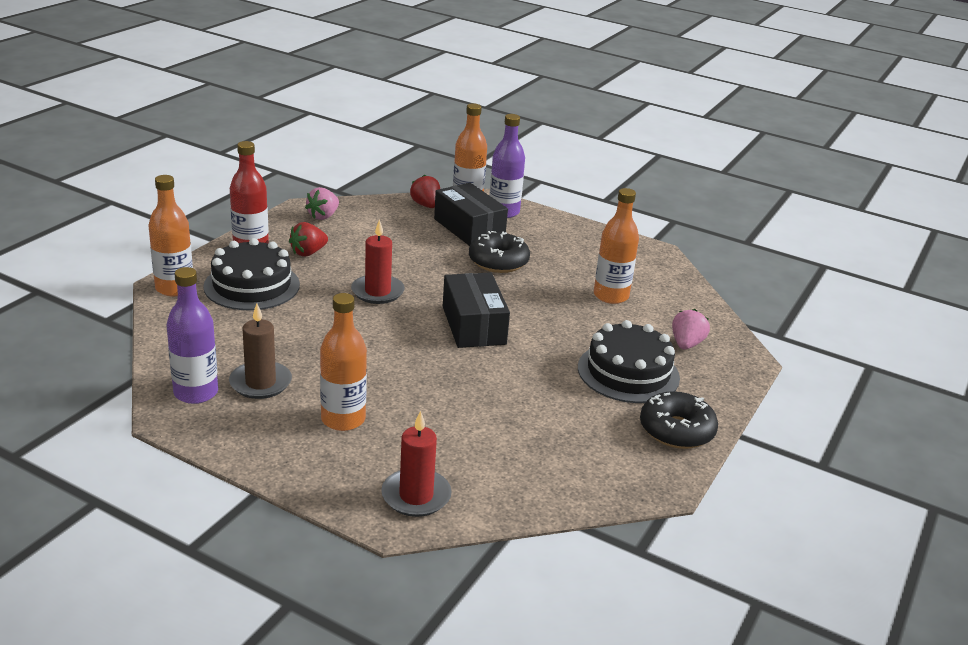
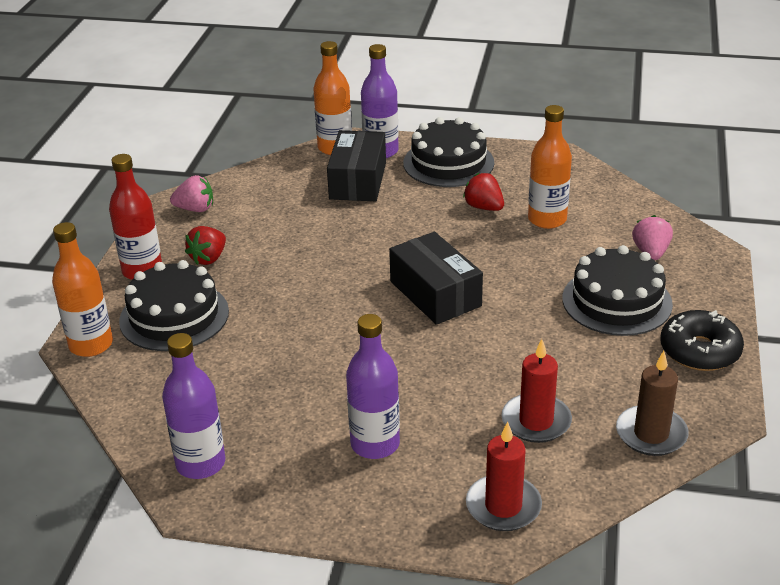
camera: 15 degrees left, 5 degrees up
brown candle [229,304,292,399] -> brown candle moved to [616,351,688,456]
pink strawberry [305,187,339,220] -> pink strawberry turned 105 degrees counterclockwise [170,175,213,212]
orange bottle [320,293,367,431] -> purple bottle [346,314,400,459]
red candle [351,219,405,304] -> red candle moved to [501,339,572,443]
red strawberry [410,175,440,208] -> red strawberry moved to [463,173,504,211]
black box [434,183,508,246] -> black box turned 60 degrees clockwise [327,130,386,201]
black donut [469,231,530,273] -> none
none -> black cake [403,117,494,187]

